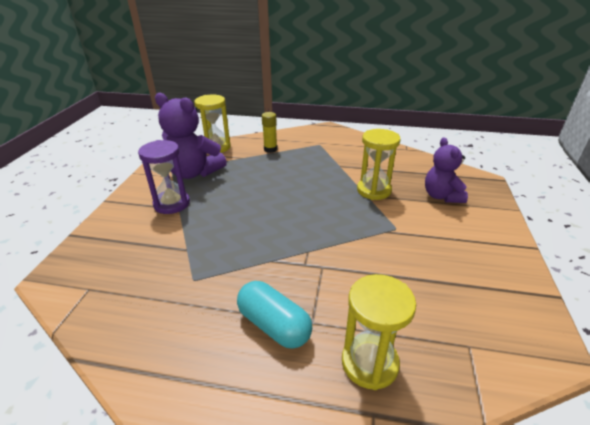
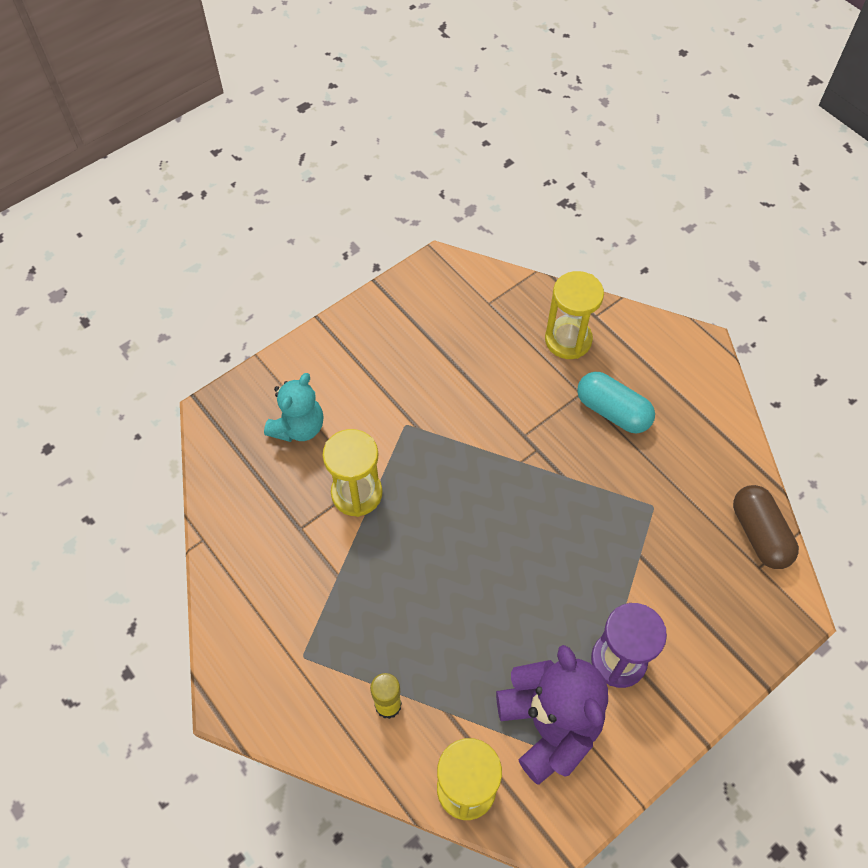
camera: 140 degrees left, 25 degrees up
turquoise capsule [237,281,312,349] -> turquoise capsule turned 45 degrees counterclockwise [577,372,655,433]
purple teddy bear [425,138,468,203] -> turquoise teddy bear [264,373,324,442]
none -> brown capsule [733,485,799,569]

